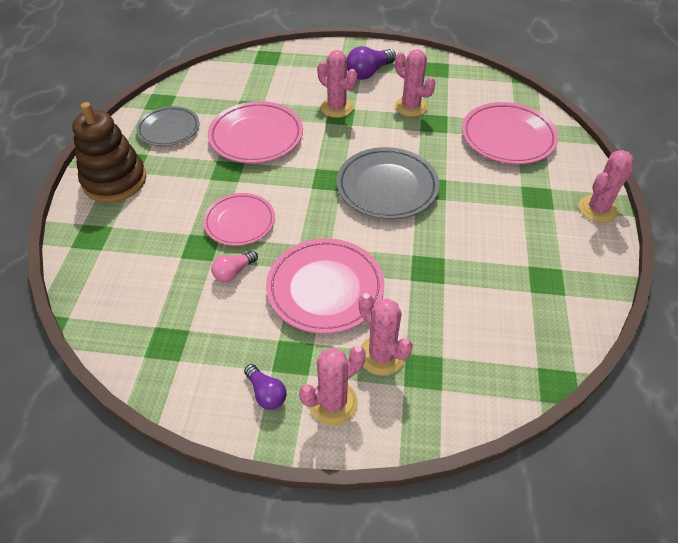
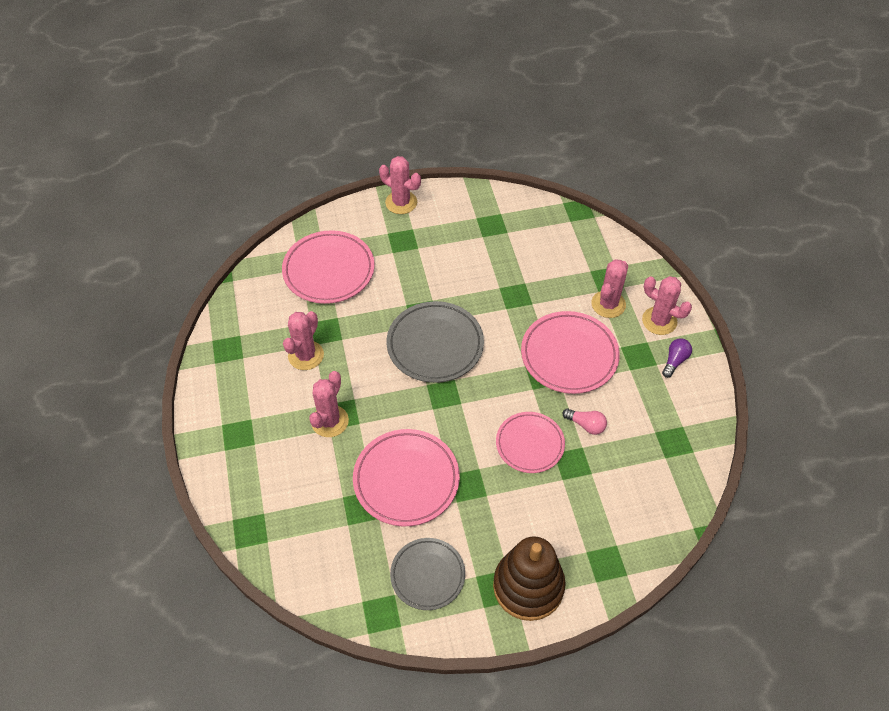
camera: 110 degrees left, 5 degrees up
purple light bulb [347,46,396,80] -> none

